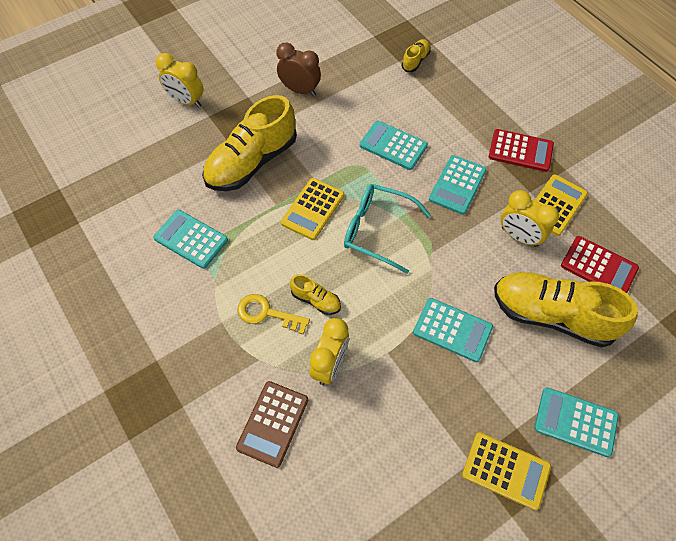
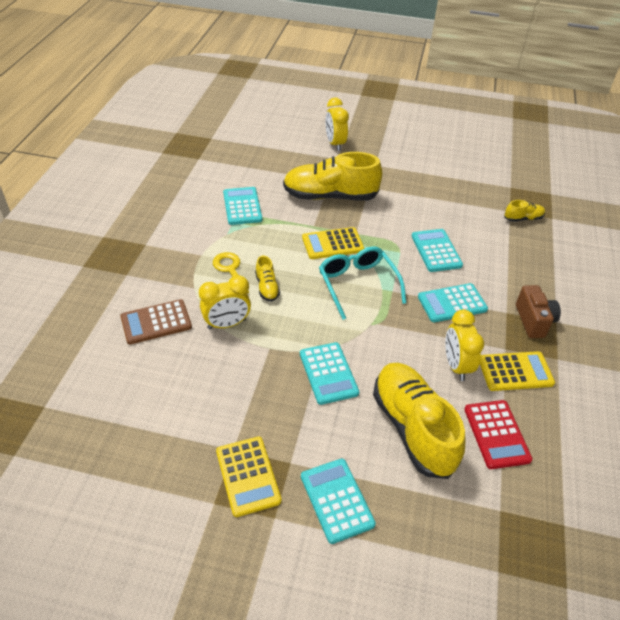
camera: 45 degrees right, 15 degrees down
brown clock [277,43,321,96] -> none
red calculator [489,129,554,172] -> brown camera [516,285,561,338]

